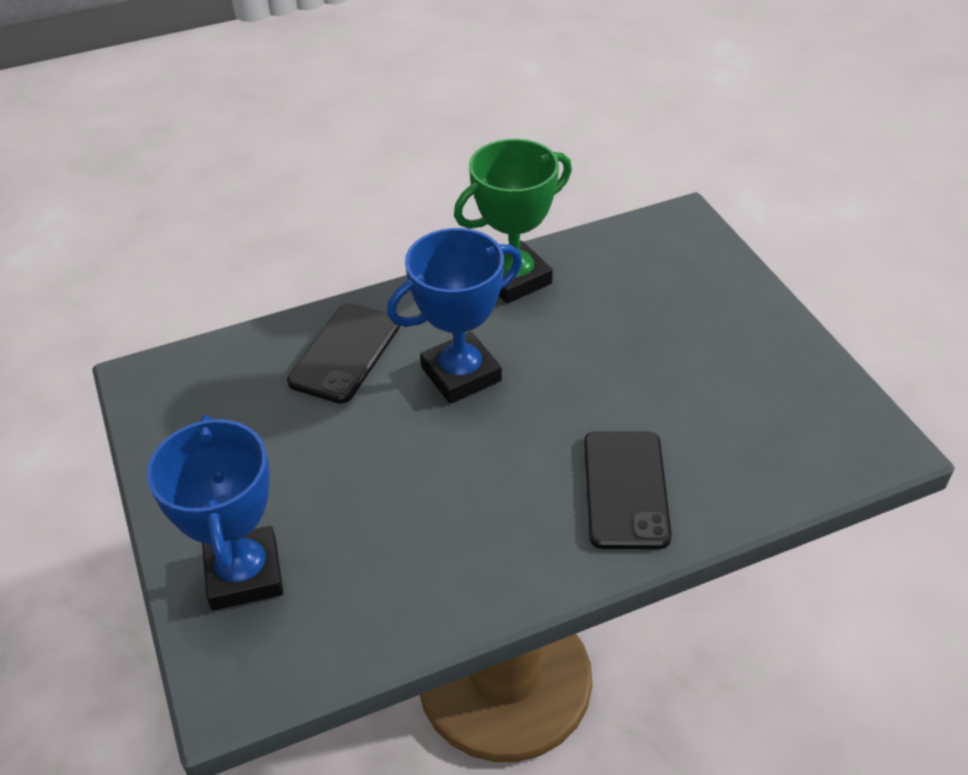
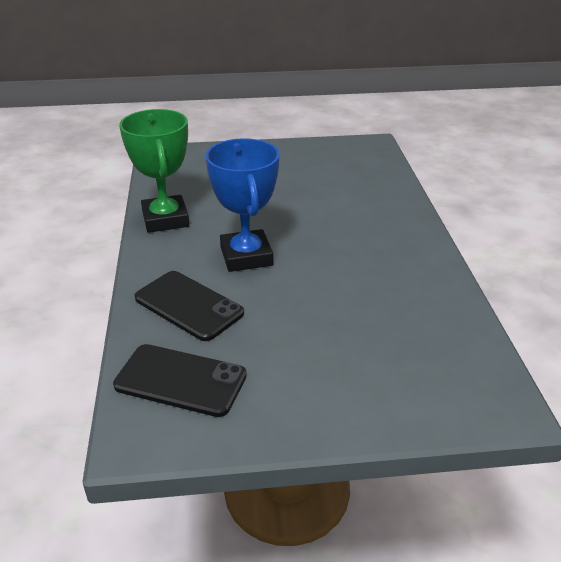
camera: 75 degrees left, 10 degrees down
blue trophy [147,415,283,611] -> none
black phone [584,431,672,549] -> black phone moved to [113,344,247,417]

